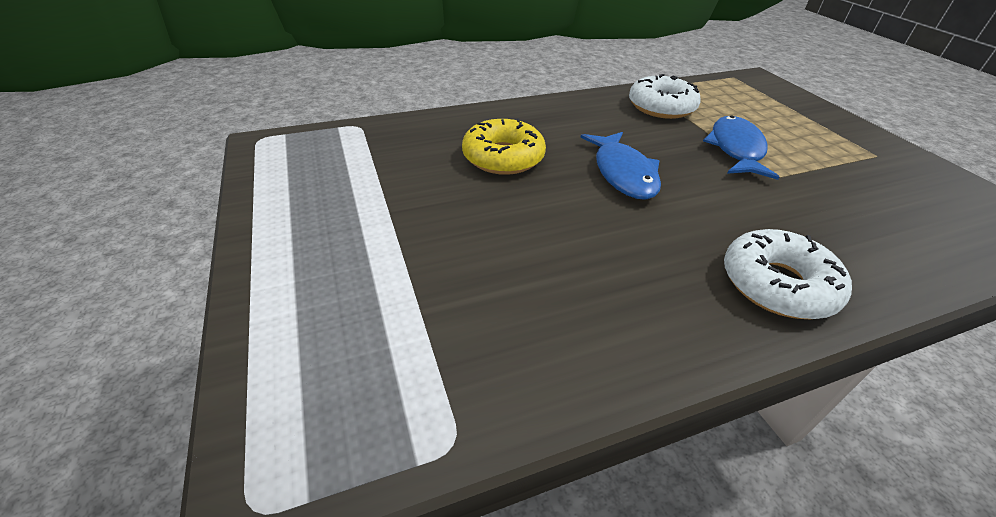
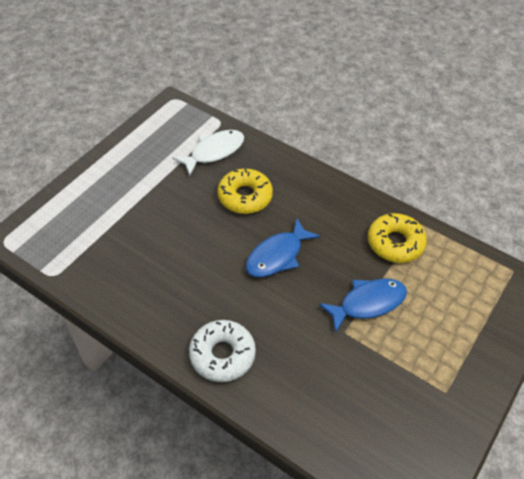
camera: 55 degrees right, 10 degrees up
white donut [629,74,701,119] -> yellow donut [368,213,427,263]
none -> white fish [172,130,244,176]

